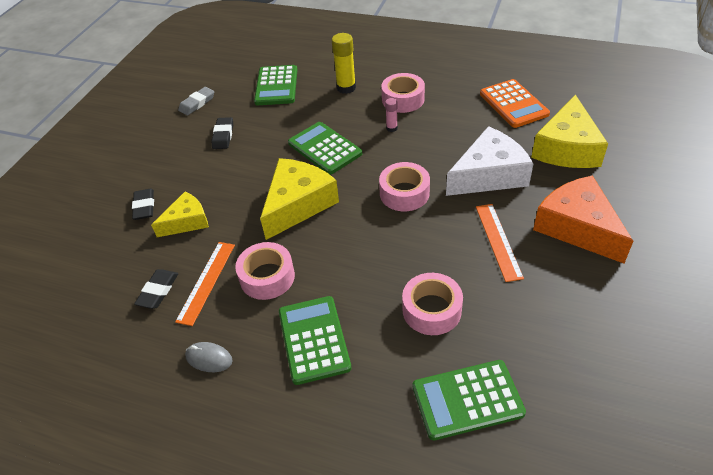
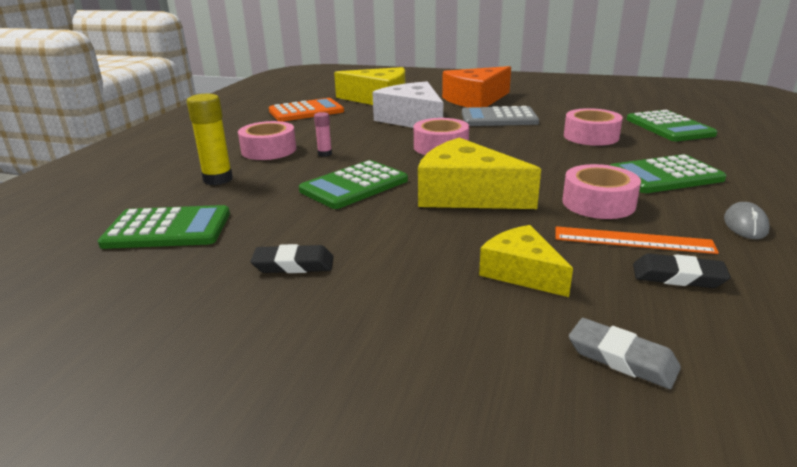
camera: 95 degrees left, 20 degrees down
black eraser [132,189,154,220] -> none
grey eraser [178,87,214,115] -> grey eraser moved to [569,318,681,389]
orange ruler [476,204,524,282] -> grey calculator [462,106,539,126]

